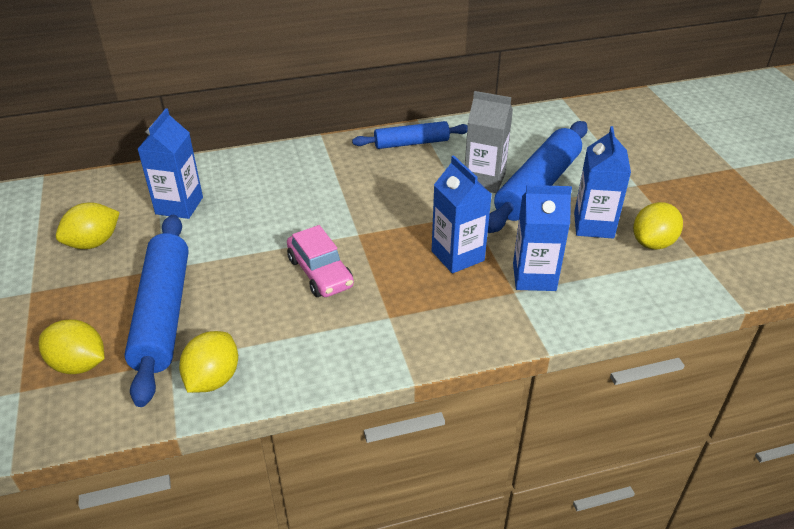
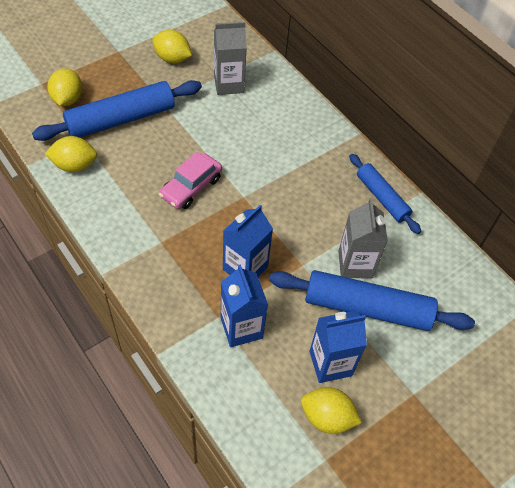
camera: 65 degrees right, 15 degrees up
blue carton [138,108,203,219] -> grey carton [214,22,247,95]

